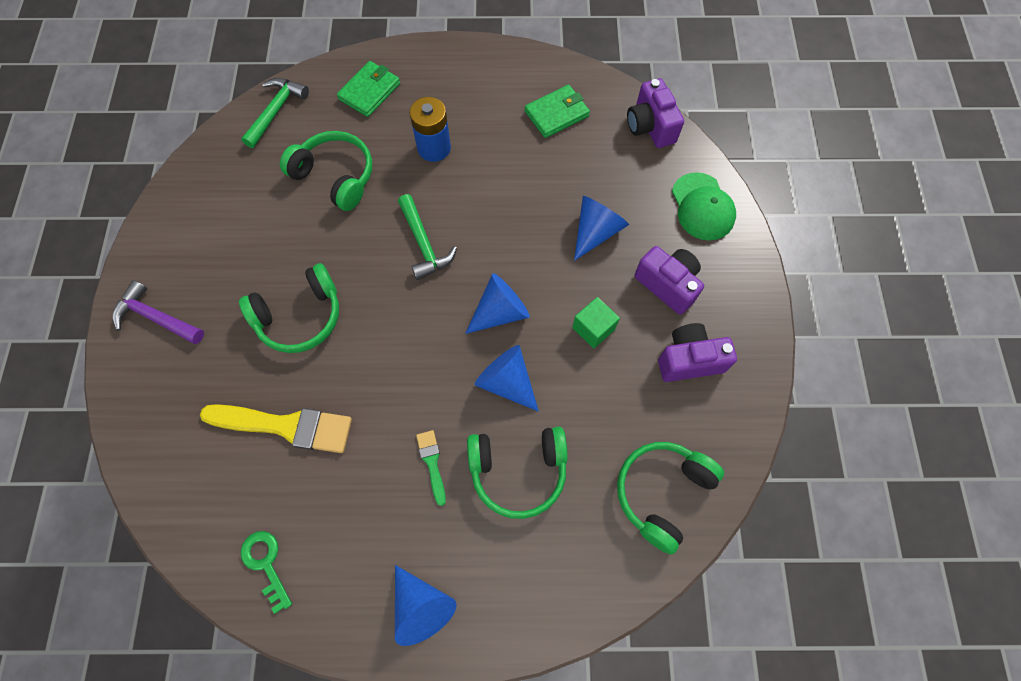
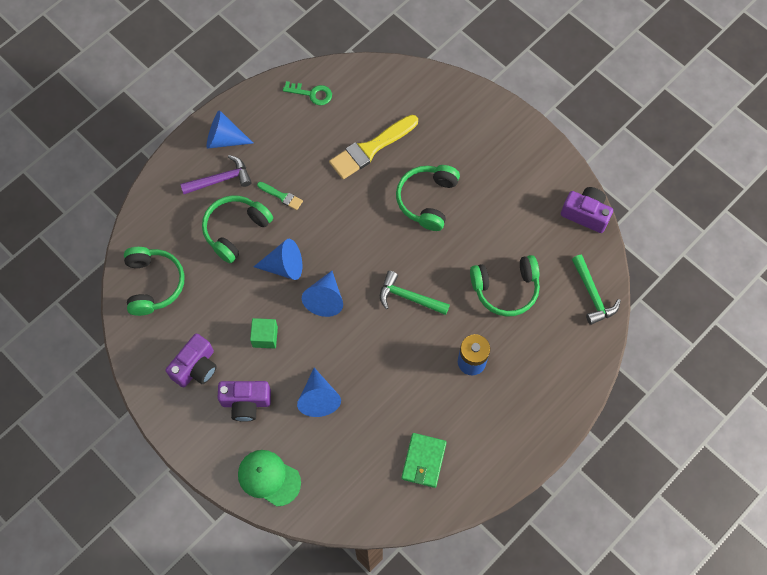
camera: 135 degrees right, 0 degrees up
purple hammer [113,280,204,344] -> purple hammer moved to [180,155,252,194]
green wallet [337,61,400,117] -> none
purple camera [627,78,684,148] -> purple camera moved to [561,187,613,233]

